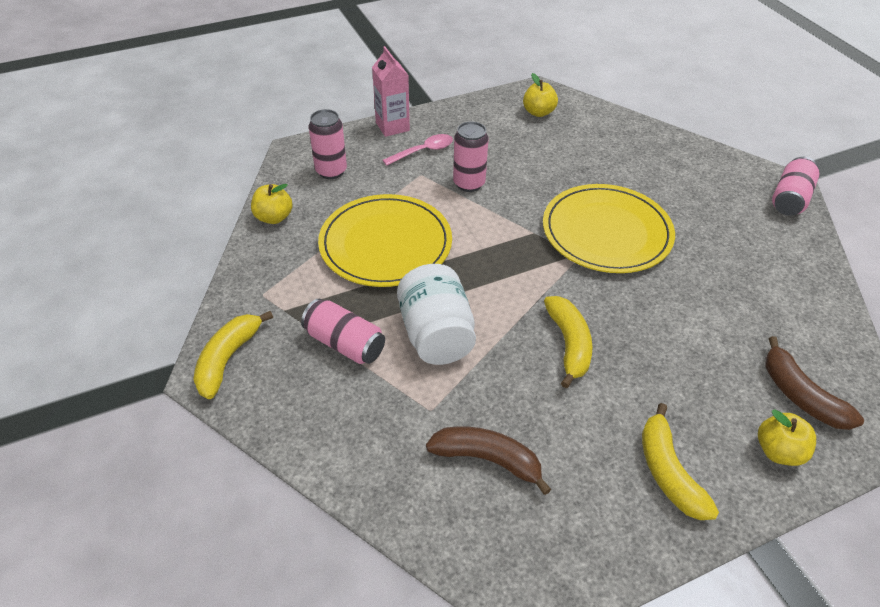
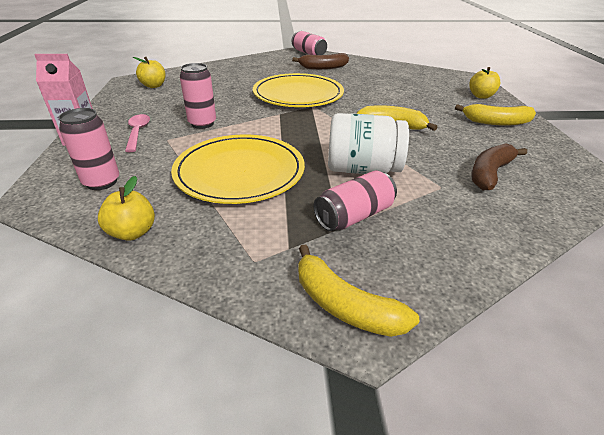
camera: 70 degrees left, 10 degrees down
brown banana [766,336,864,430] -> brown banana moved to [292,53,349,69]

